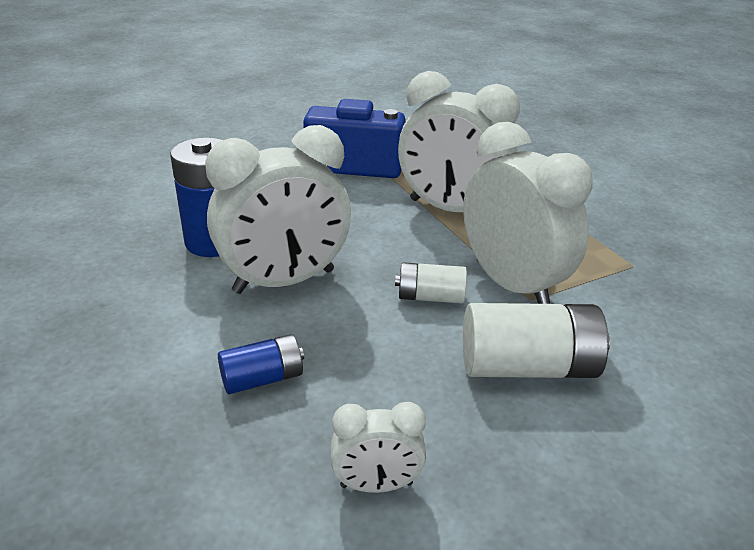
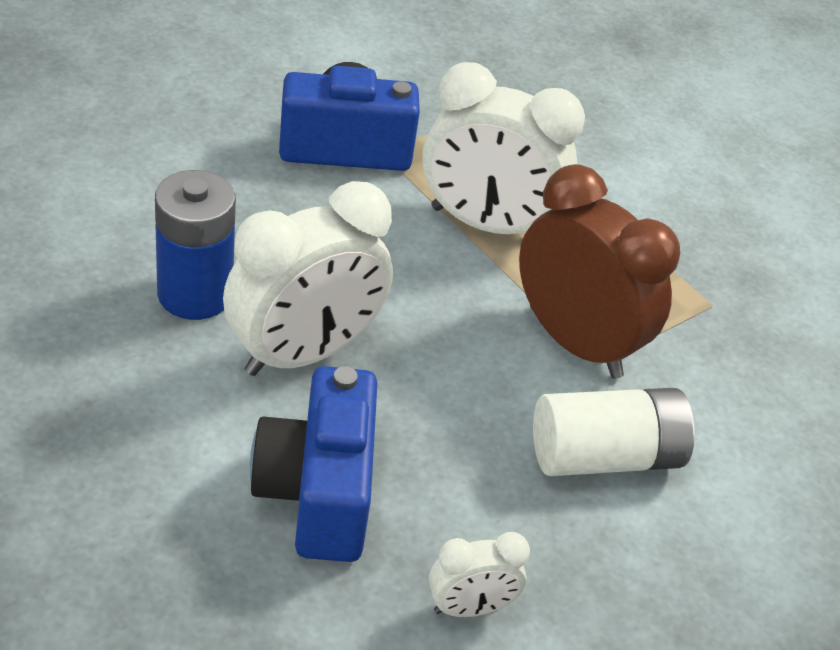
camera: 15 degrees left, 10 degrees up
blue battery [218,334,304,394] -> blue camera [250,366,377,562]
white battery [395,262,467,303] -> none
white clock [463,122,593,304] -> brown clock [519,164,680,379]

